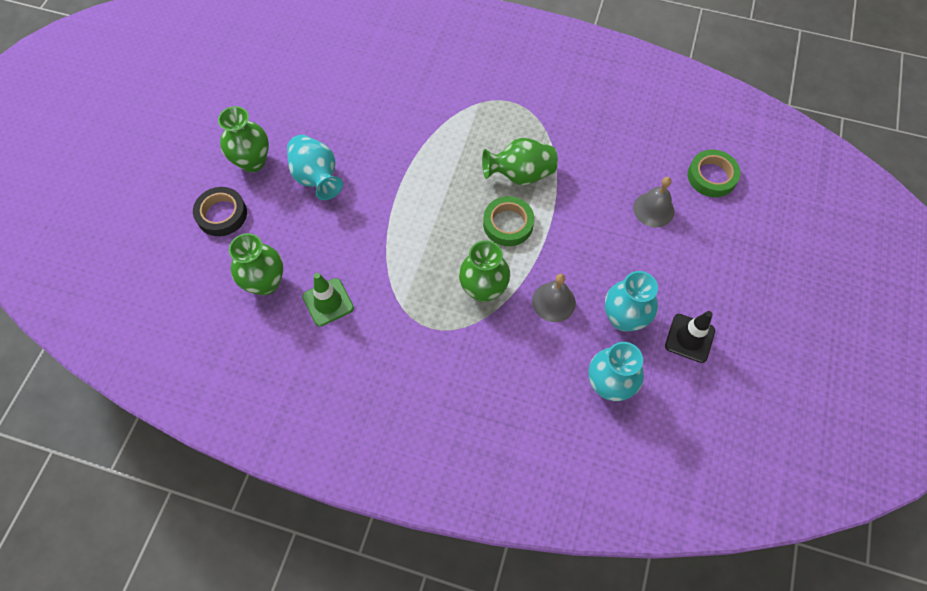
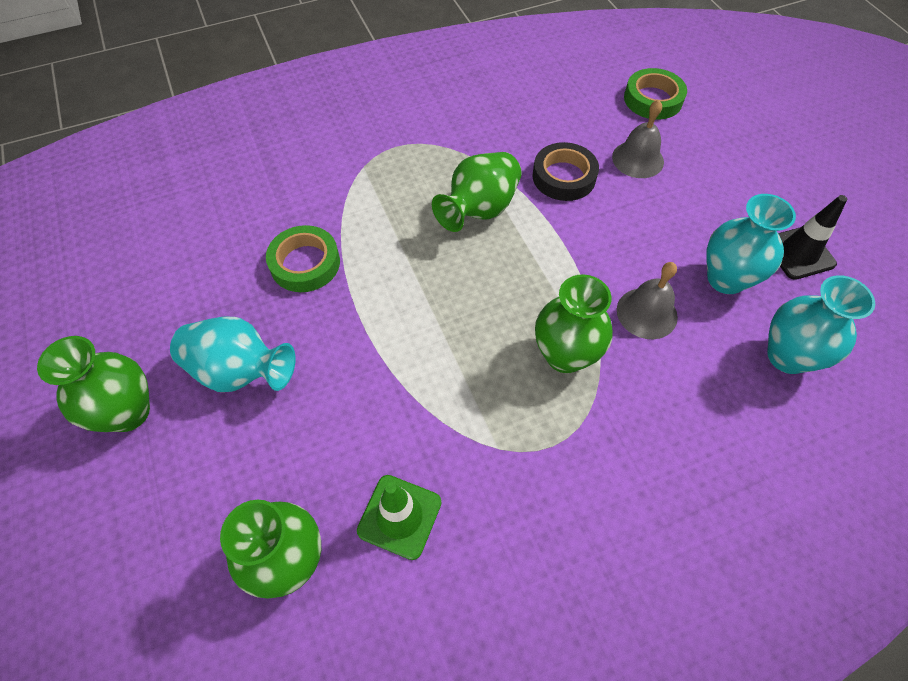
camera: 40 degrees left, 5 degrees down
black tape [193,187,247,236] -> black tape moved to [532,142,599,201]
green tape [483,196,534,246] -> green tape moved to [266,225,340,292]

